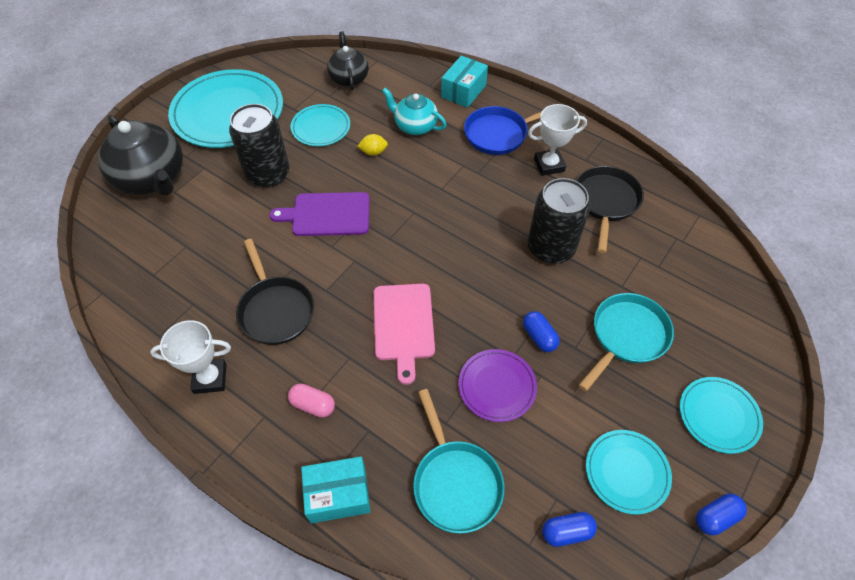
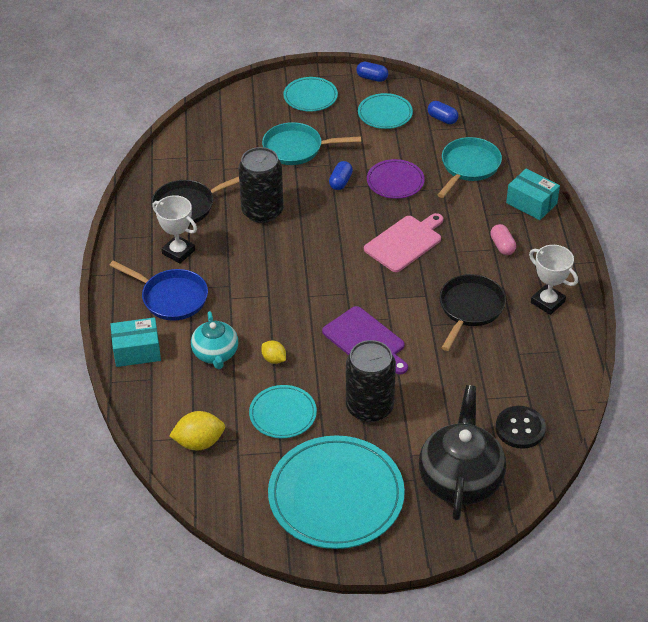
camera: 130 degrees left, 10 degrees down
black teapot [327,31,369,90] -> yellow lemon [169,411,225,450]
none -> black button [496,406,546,449]

